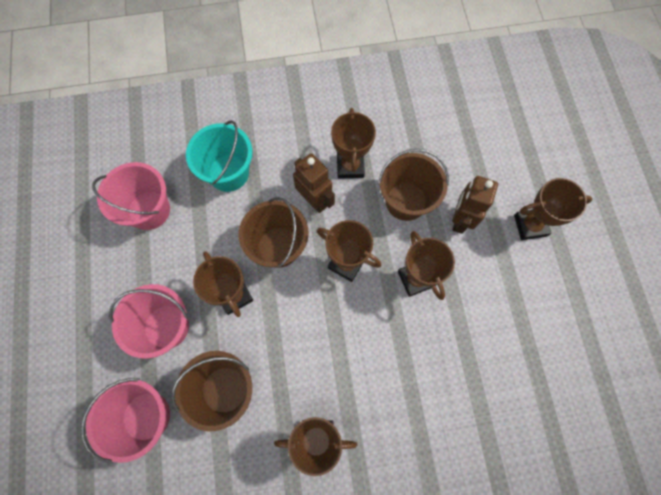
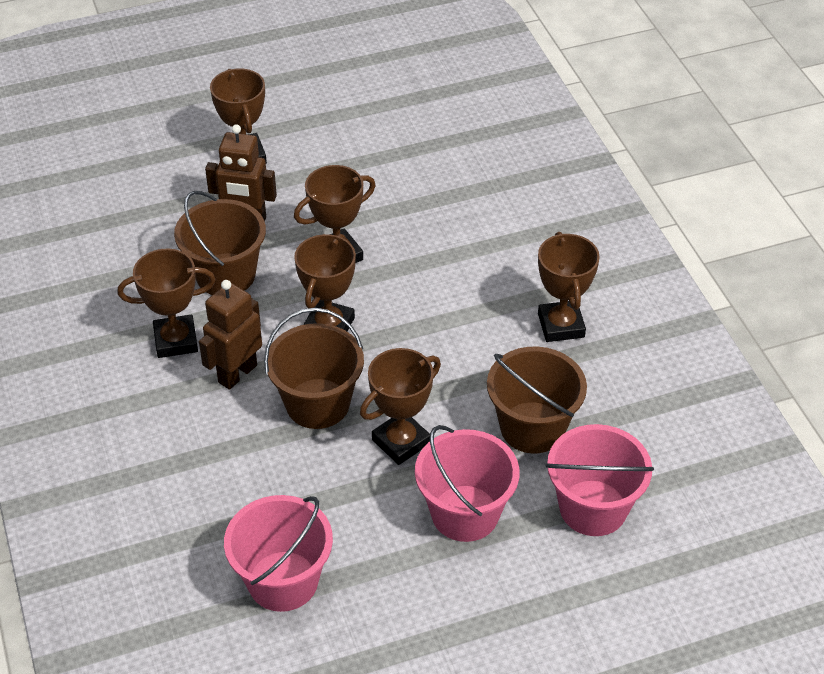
camera: 100 degrees left, 25 degrees down
turquoise bucket [186,121,253,192] -> none

